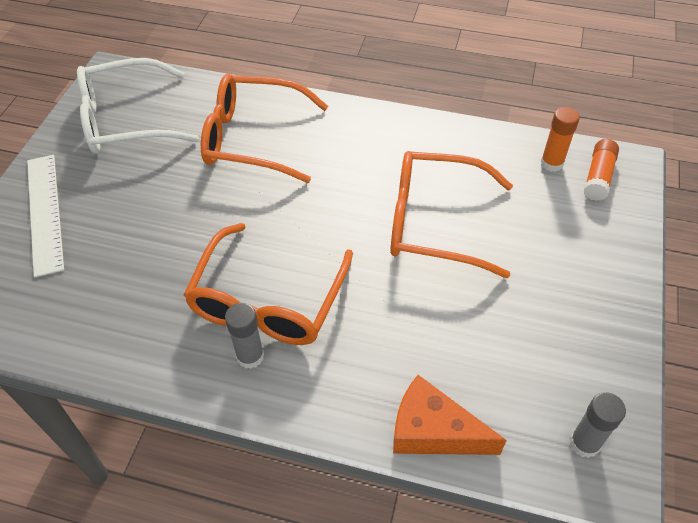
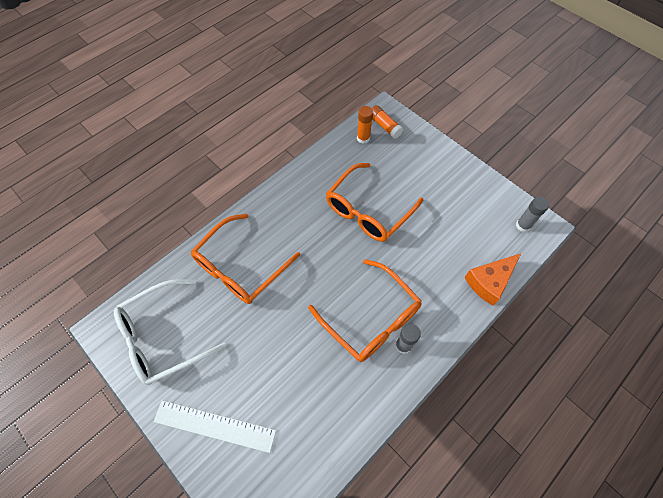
camera: 60 degrees left, 10 degrees up
white glasses [77,58,199,154] -> white glasses turned 45 degrees clockwise [114,279,227,385]

